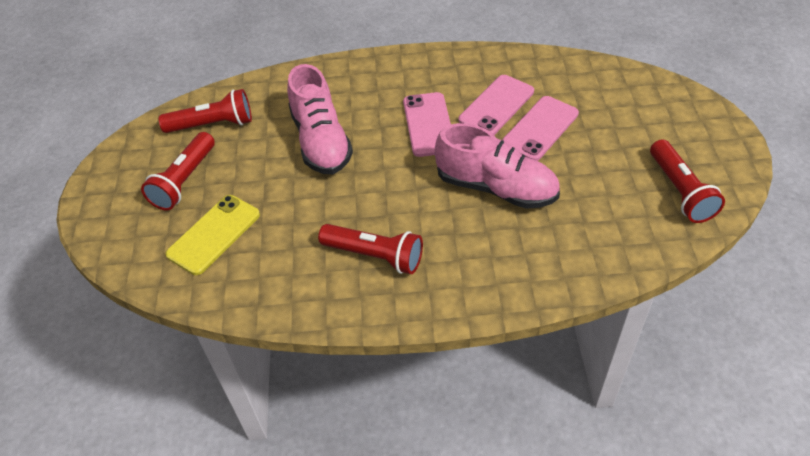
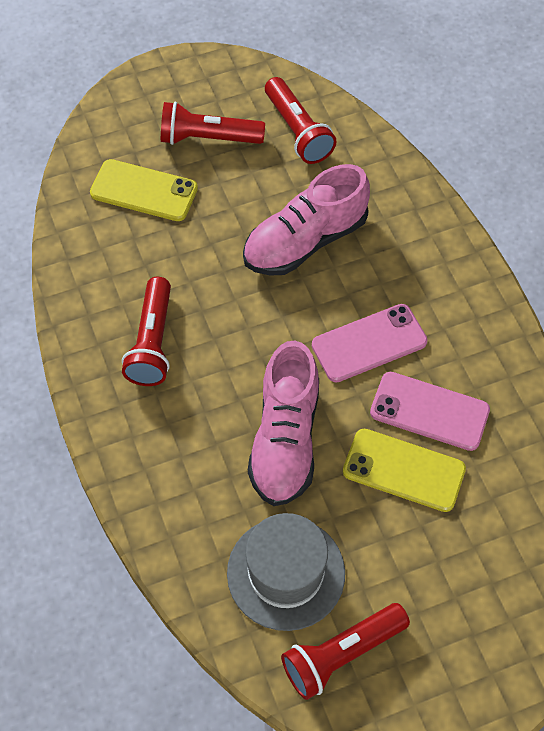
camera: 70 degrees right, 10 degrees up
pink phone [502,96,579,161] -> yellow phone [343,429,466,512]
none -> grey hat [227,513,345,631]

